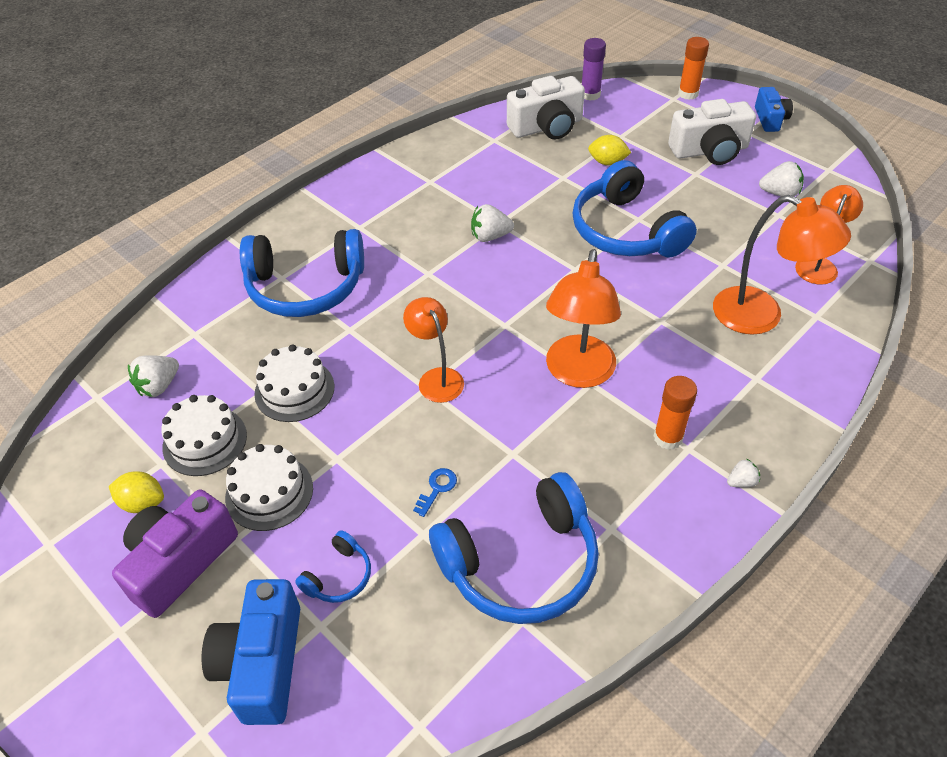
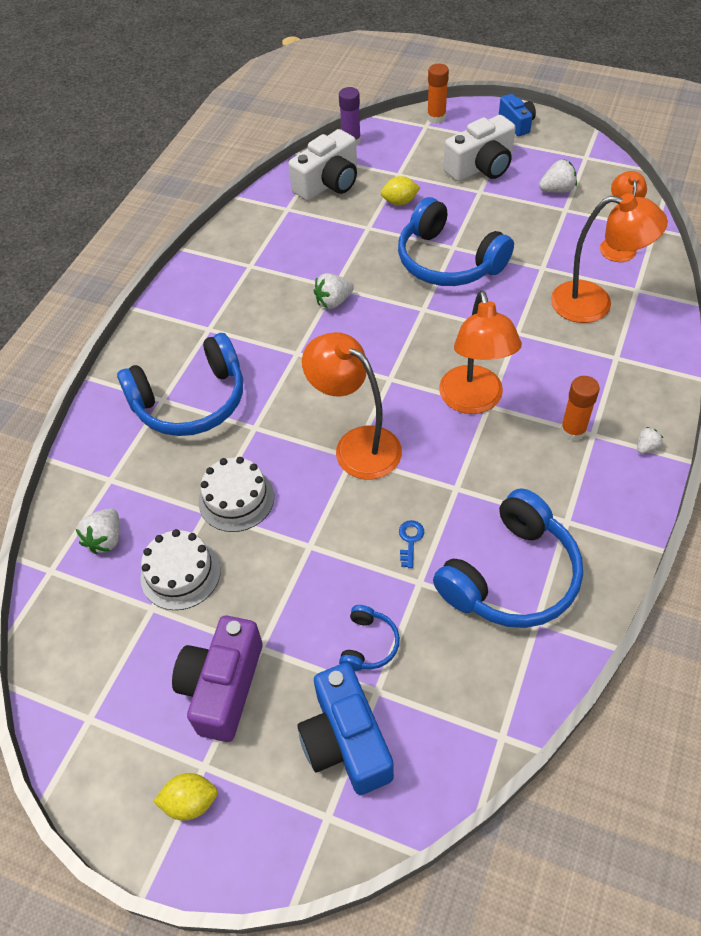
camera: 20 degrees left, 5 degrees up
yellow lemon [109,471,164,513] -> yellow lemon moved to [153,773,218,821]
white cake [225,444,313,531] -> none
orange lamp [403,297,464,403] -> orange lamp [302,332,402,479], size x1.56

